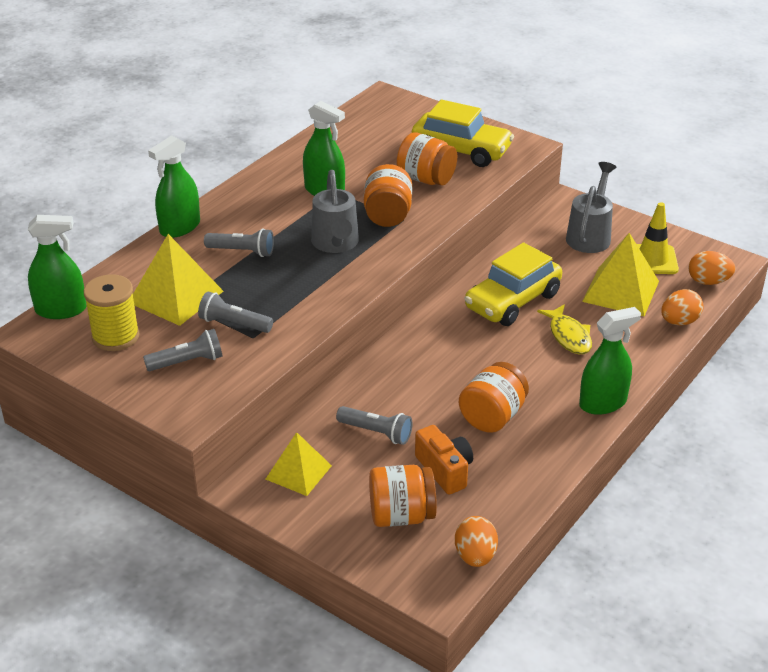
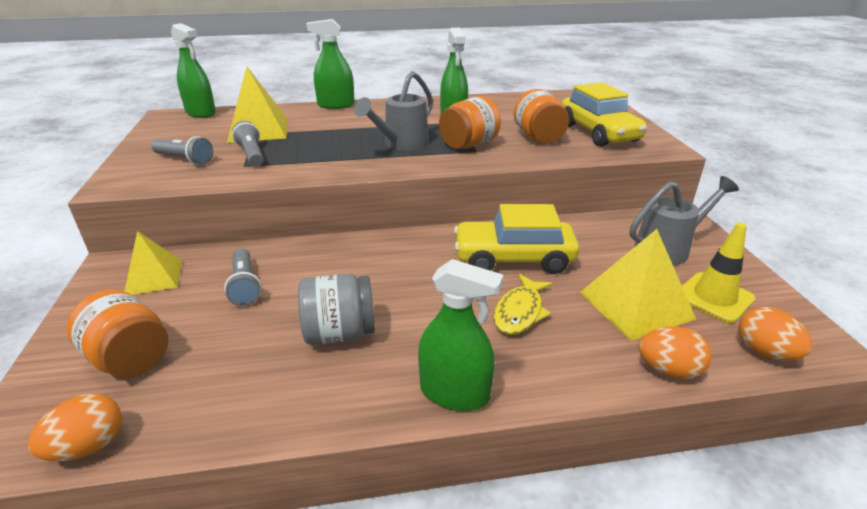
camera: 45 degrees right, 5 degrees down
yellow spool [84,274,140,351] -> none
grey flashlight [204,228,274,257] -> none
orange camera [415,425,473,495] -> none
orange jar [459,362,529,433] -> grey jar [298,274,375,345]

